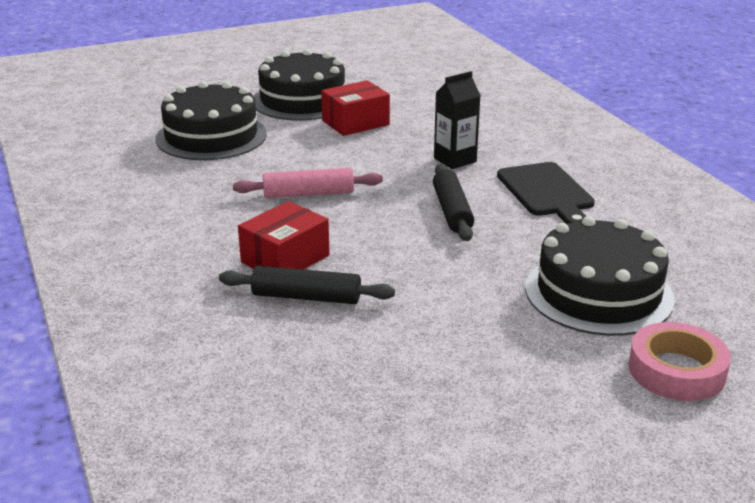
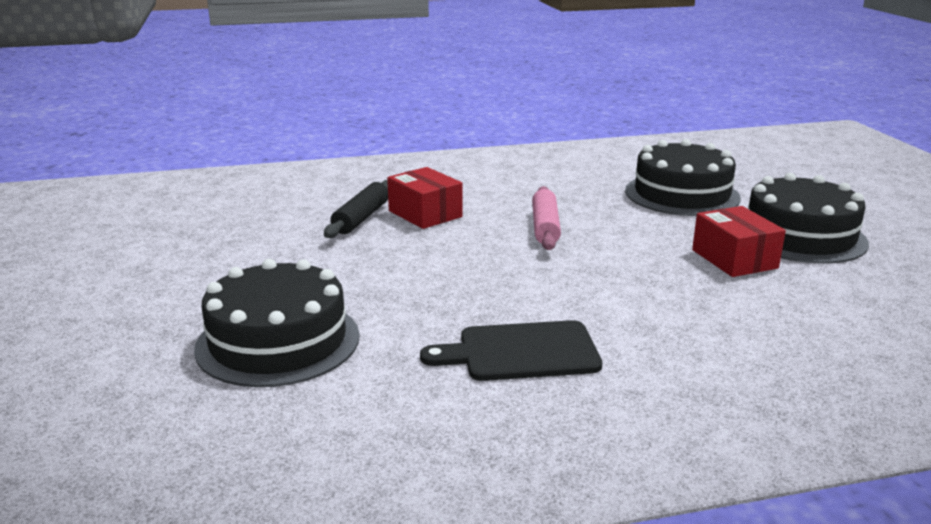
camera: 100 degrees right, 5 degrees down
black rolling pin [433,164,474,241] -> none
black carton [434,71,481,169] -> none
pink tape [628,322,731,401] -> none

